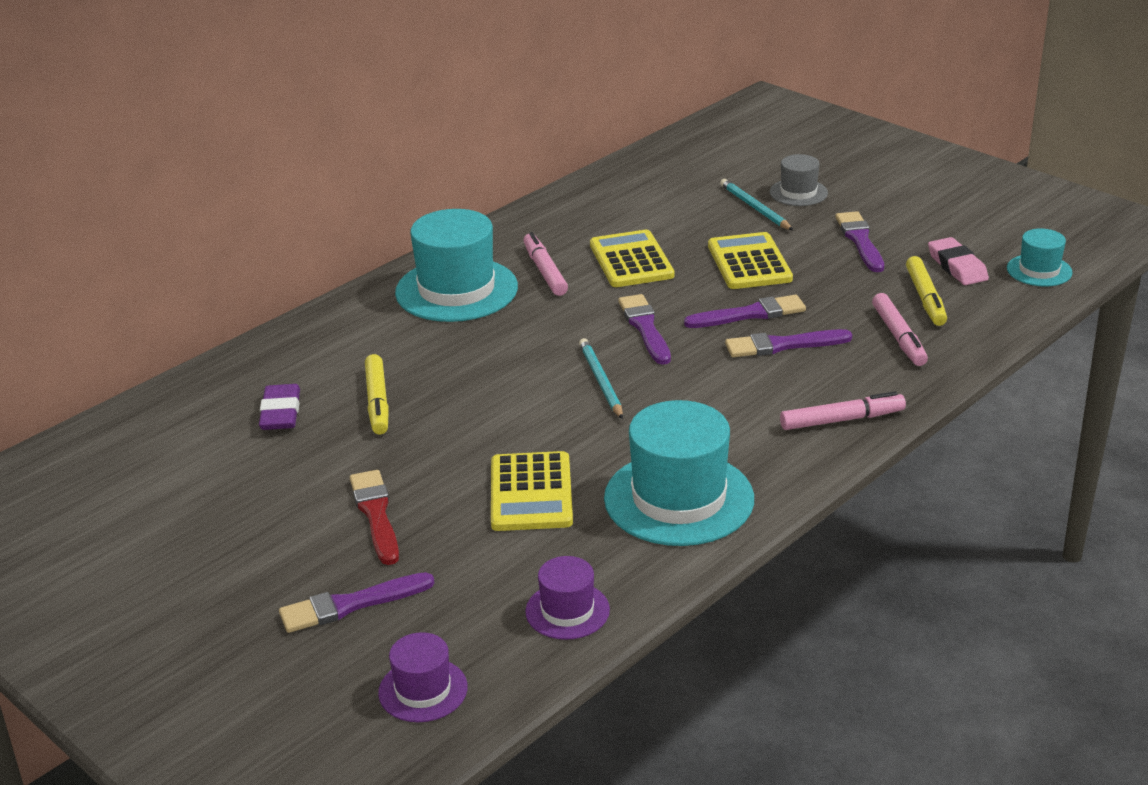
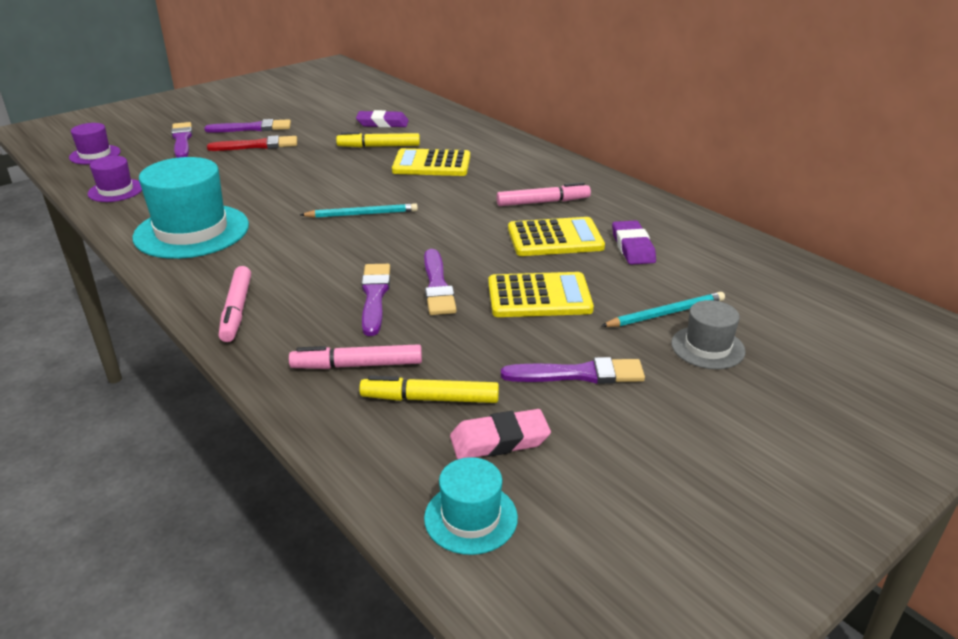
camera: 95 degrees right, 0 degrees up
turquoise hat [395,209,518,322] -> none
yellow calculator [491,451,573,531] -> yellow calculator moved to [392,148,470,176]
purple brush [618,294,671,365] -> purple brush moved to [204,119,291,133]
none -> purple eraser [612,220,656,265]

